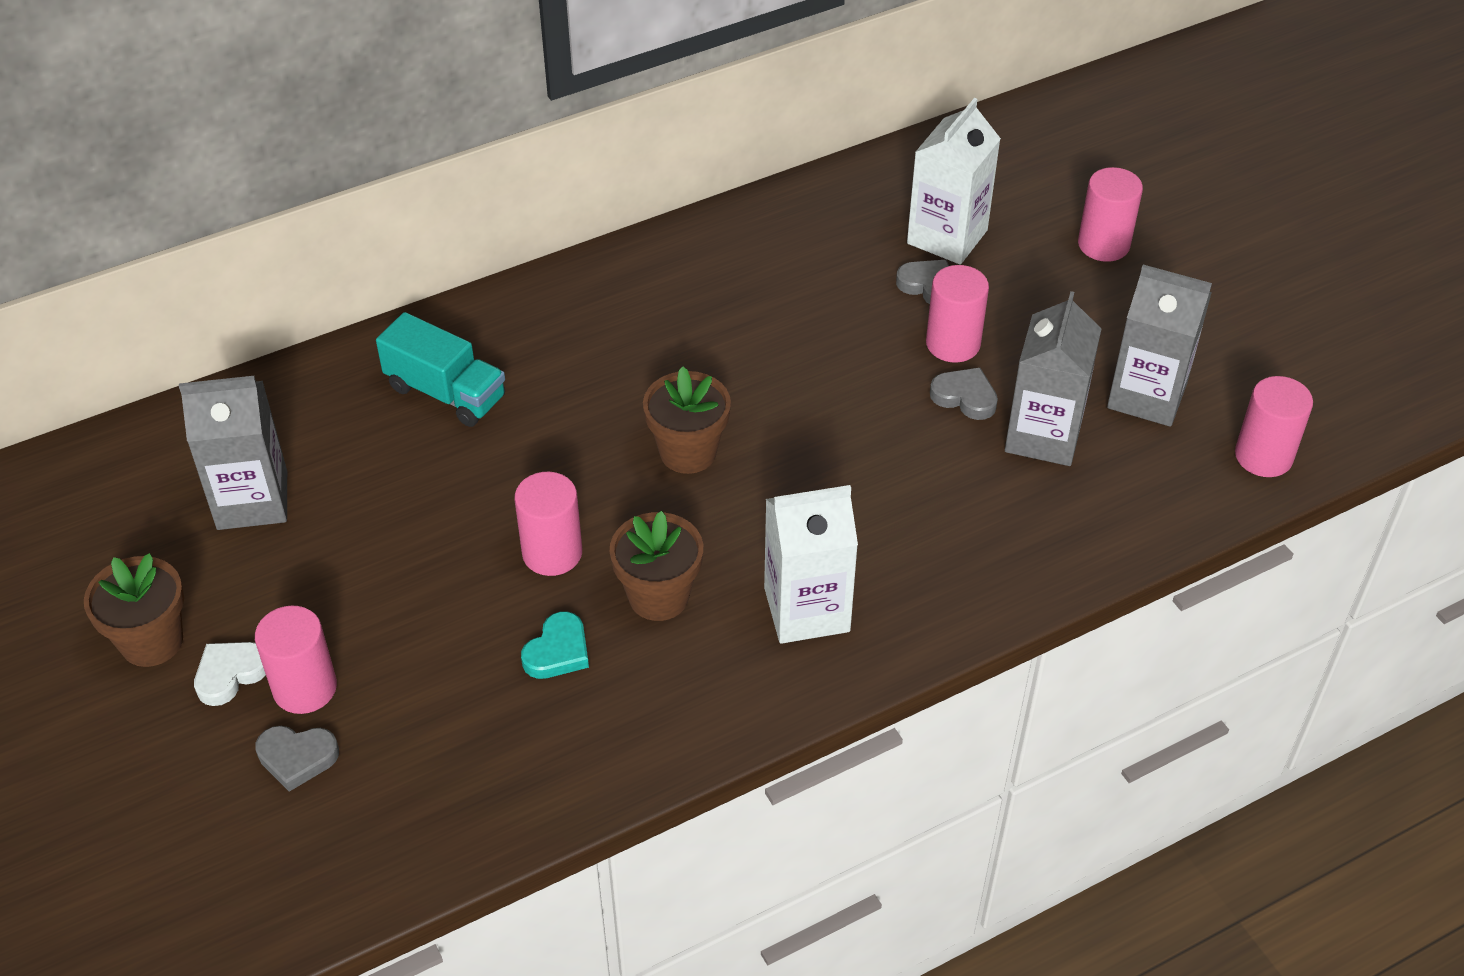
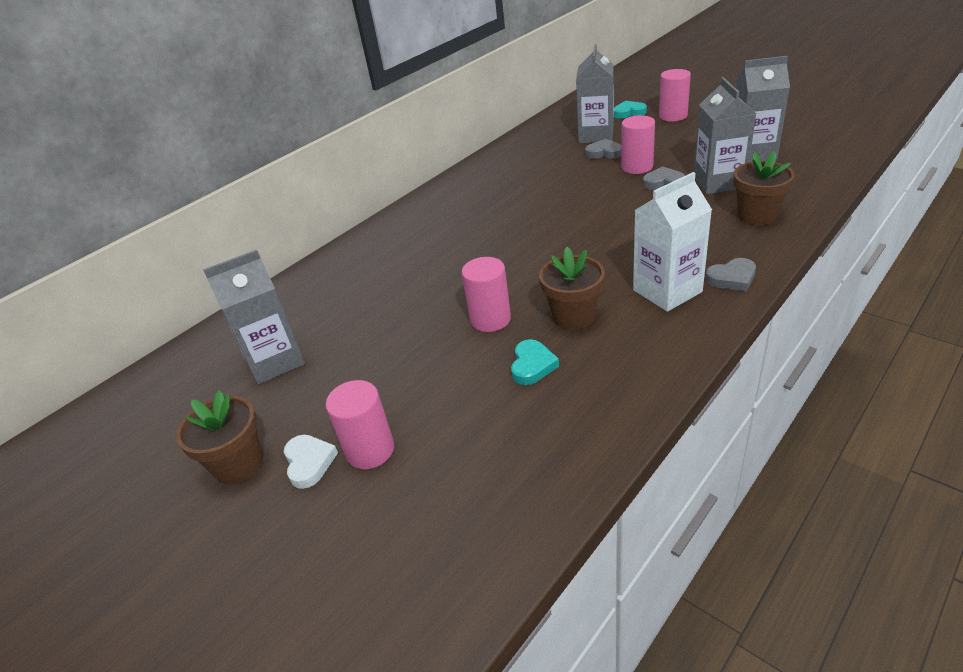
camera: 15 degrees left, 10 degrees down
white heart [194,642,266,706] -> white heart turned 135 degrees clockwise [284,435,338,489]
grey heart [255,726,339,792] -> grey heart moved to [706,258,756,291]
turquoise truck [376,312,505,427] -> none
brown flower pot [643,366,731,474] -> brown flower pot moved to [733,151,795,225]
white carton [907,98,1001,265] -> grey carton [576,44,614,143]
pink cylinder [1235,376,1313,477] -> none
none -> turquoise heart [614,101,647,119]

